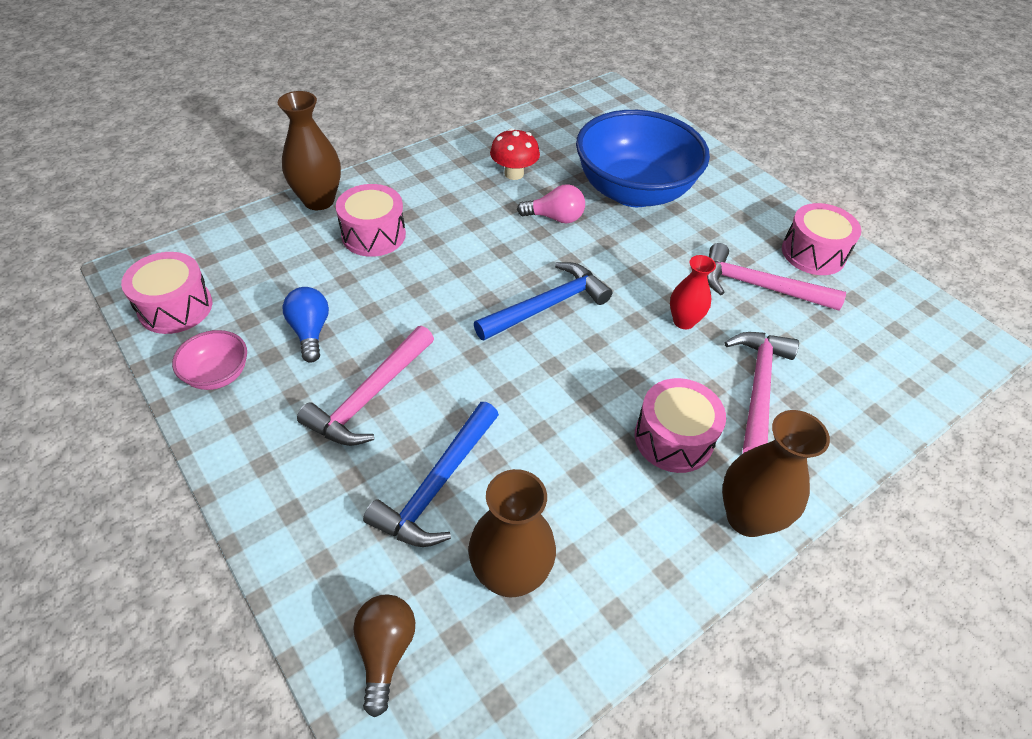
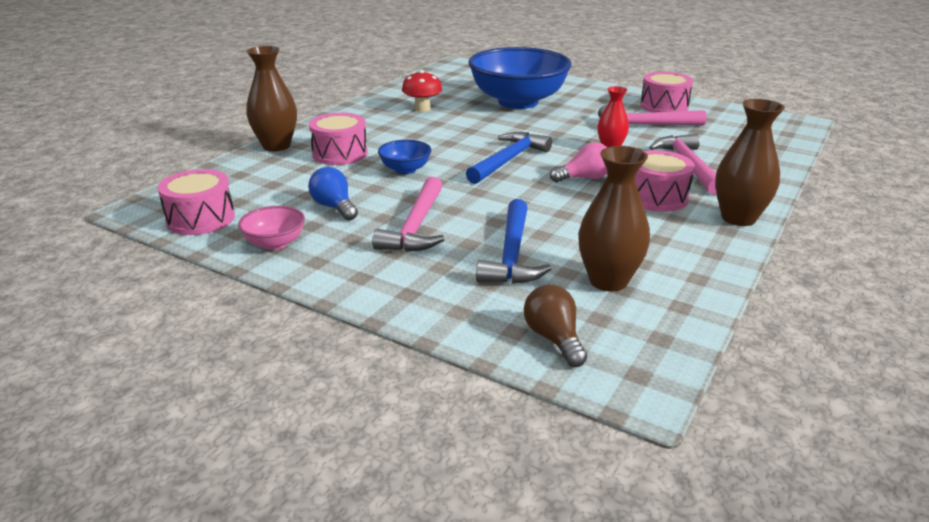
camera: 20 degrees left, 20 degrees down
pink light bulb [517,184,585,223] -> pink light bulb moved to [550,142,608,183]
none -> blue bowl [378,140,431,174]

